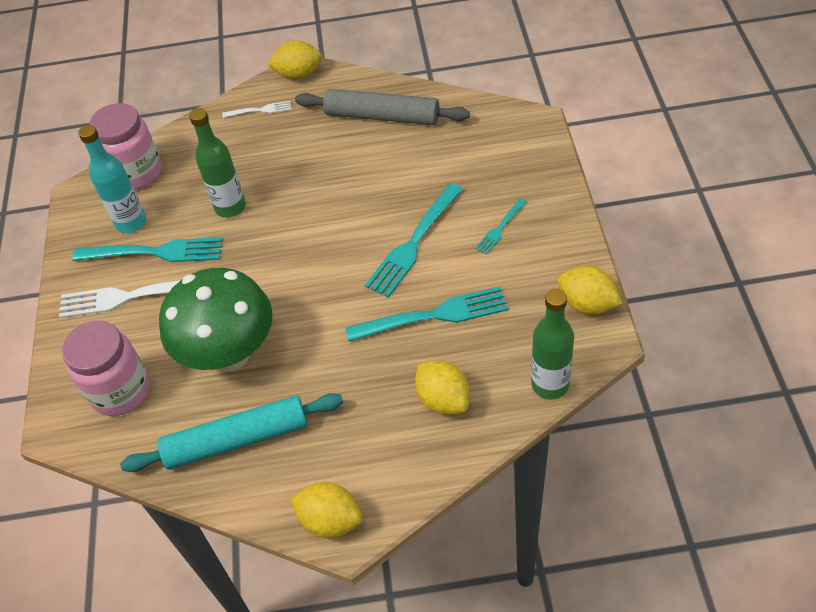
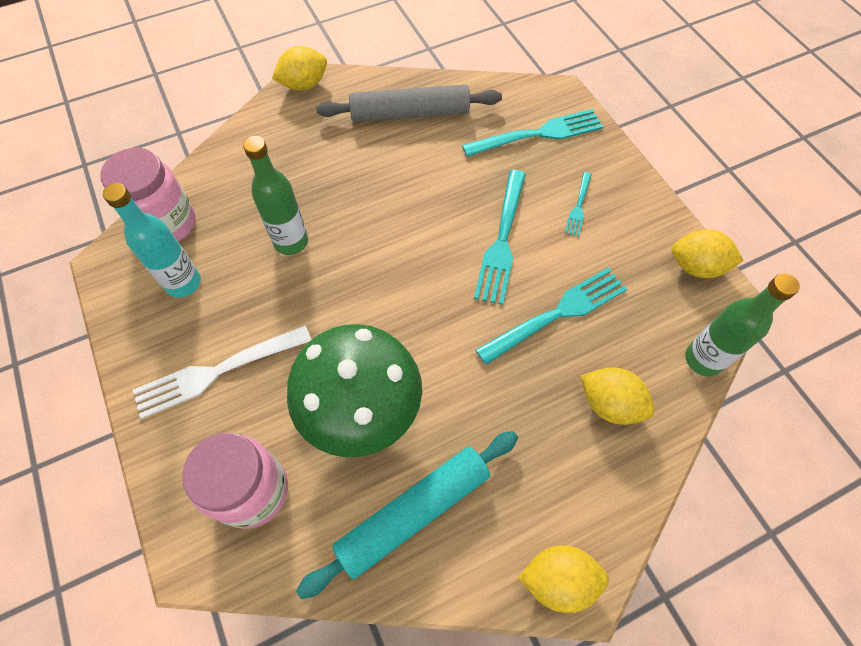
camera: 25 degrees left, 10 degrees up
turquoise fork [72,237,223,262] -> turquoise fork moved to [462,109,604,157]
white fork [222,101,291,118] -> none

